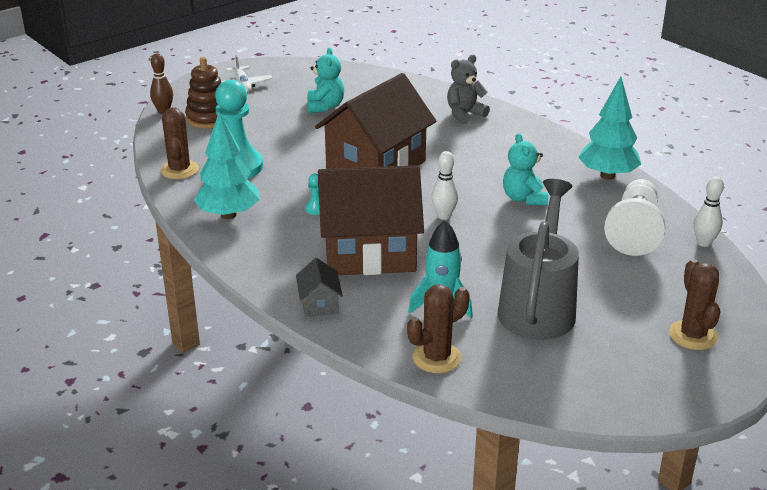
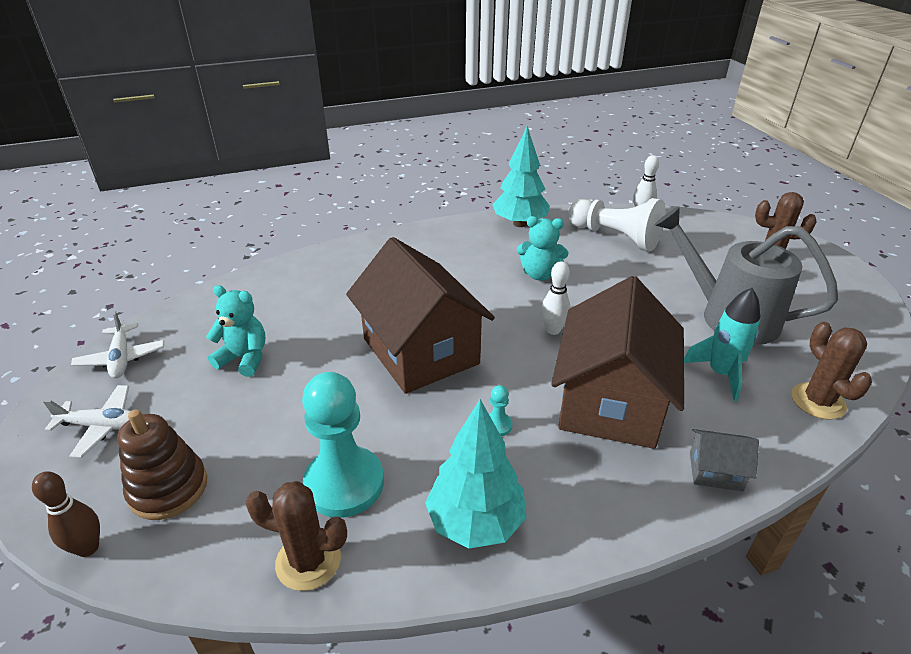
camera: 70 degrees left, 5 degrees up
grey teddy bear [447,55,490,124] -> none
none -> white plane [71,311,164,378]

